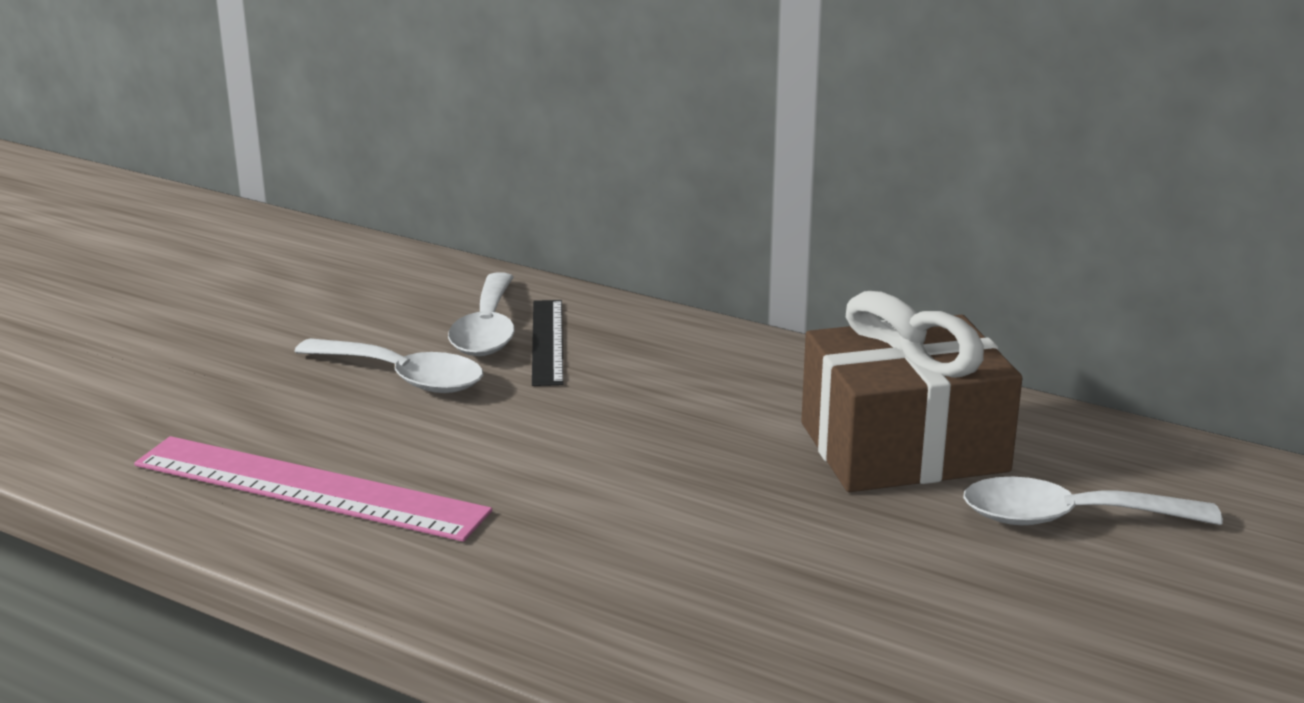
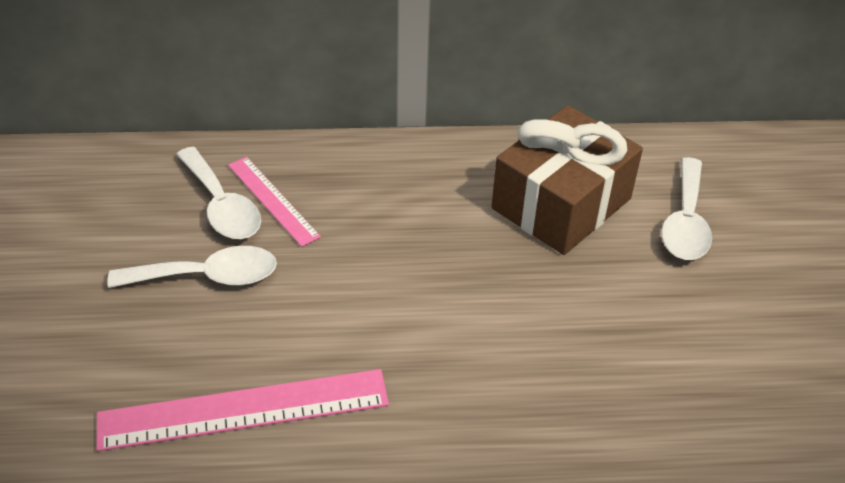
camera: 35 degrees left, 20 degrees up
black ruler [532,300,563,386] -> pink ruler [228,157,321,247]
white spoon [963,477,1223,525] -> white spoon turned 45 degrees counterclockwise [661,157,712,260]

